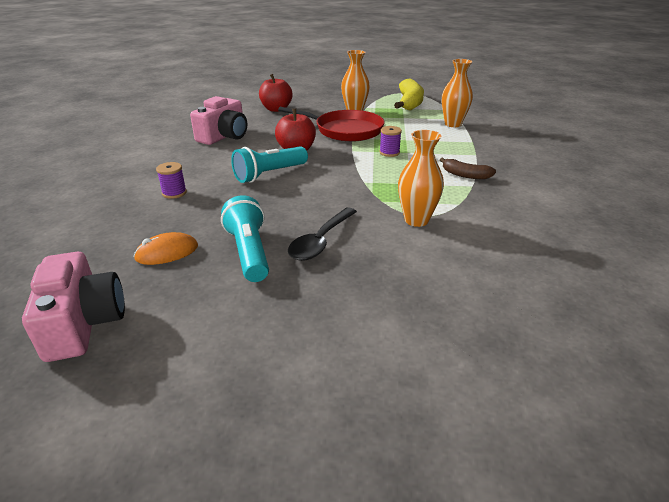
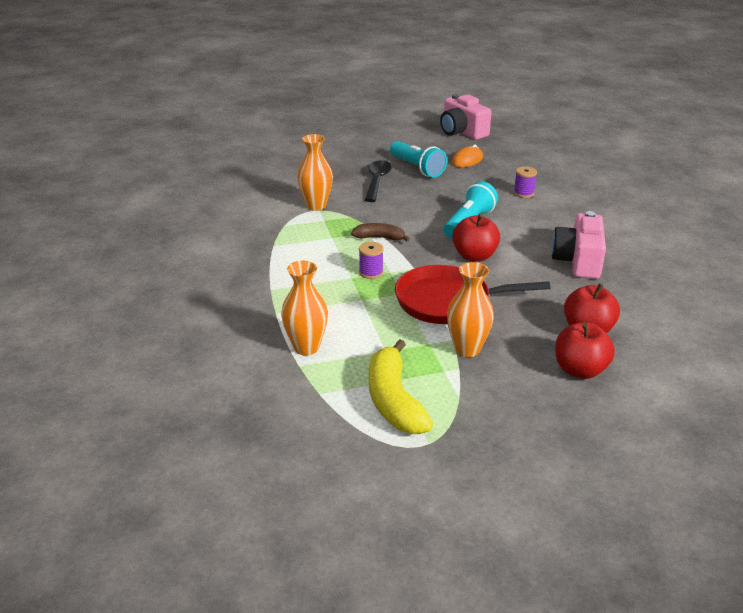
camera: 160 degrees right, 0 degrees up
brown banana [440,157,496,179] -> brown banana moved to [351,223,410,242]
none -> red apple [555,322,615,379]

